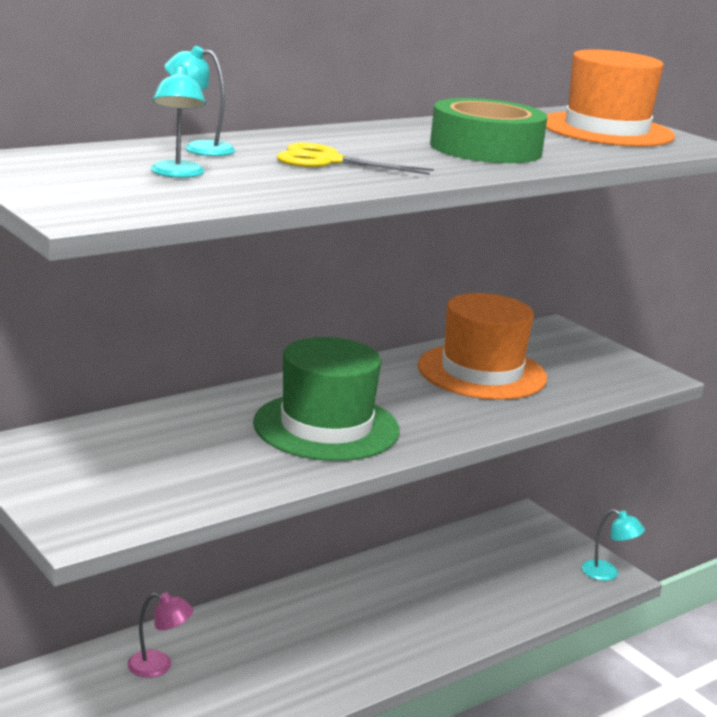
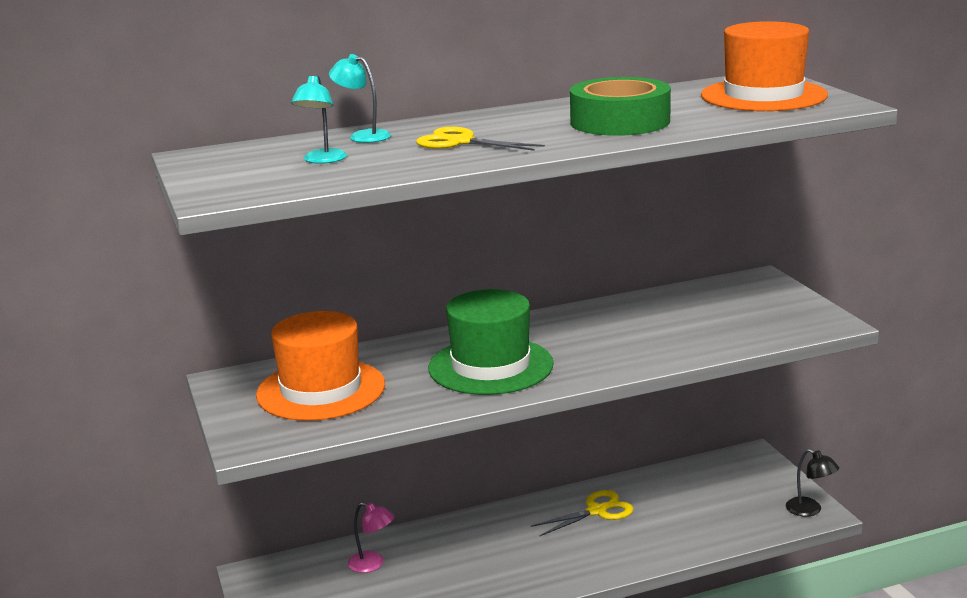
camera: 20 degrees right, 0 degrees up
orange hat [418,293,547,400] -> orange hat moved to [256,311,385,421]
turquoise lamp [582,509,645,581] -> black lamp [786,449,839,517]
none -> yellow scissors [531,490,634,536]

